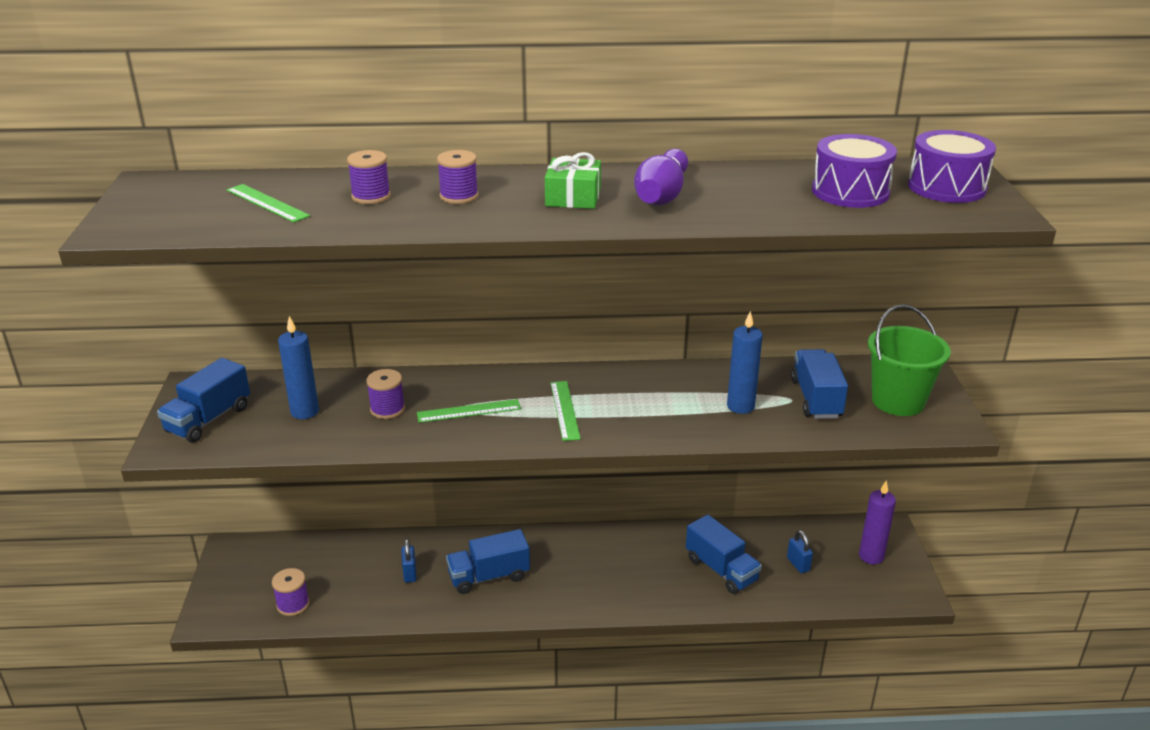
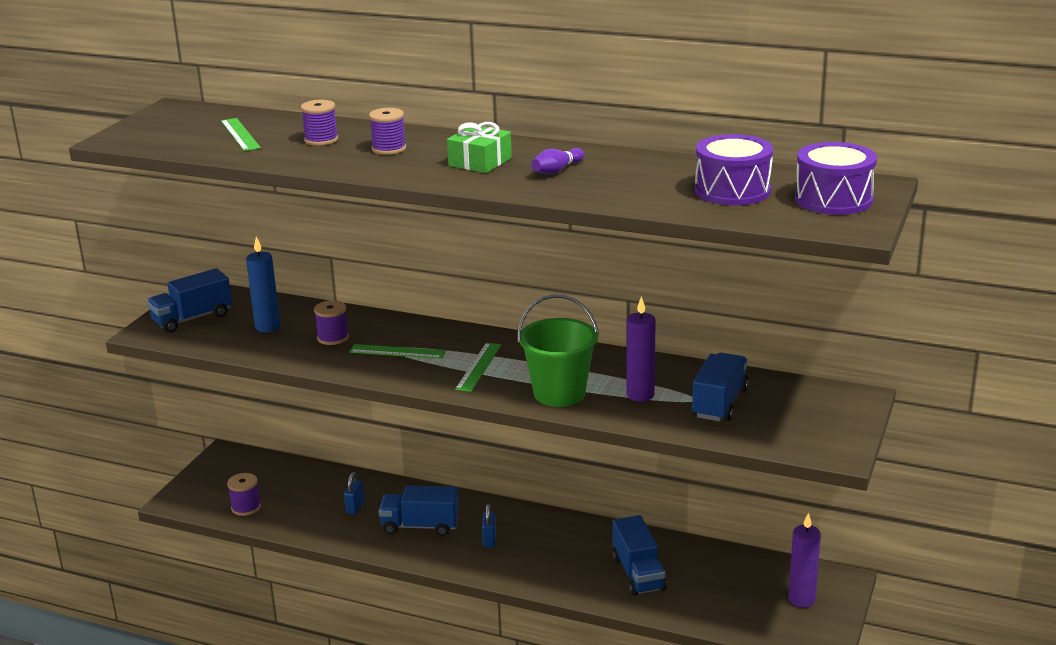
camera: 25 degrees right, 5 degrees down
purple bowling pin [634,149,688,205] -> purple bowling pin [531,148,584,175], size x0.57
blue candle [727,311,763,414] -> purple candle [627,296,656,402]
blue padlock [787,530,813,573] -> blue padlock moved to [482,503,496,548]
green bucket [868,304,950,416] -> green bucket moved to [518,294,599,407]

